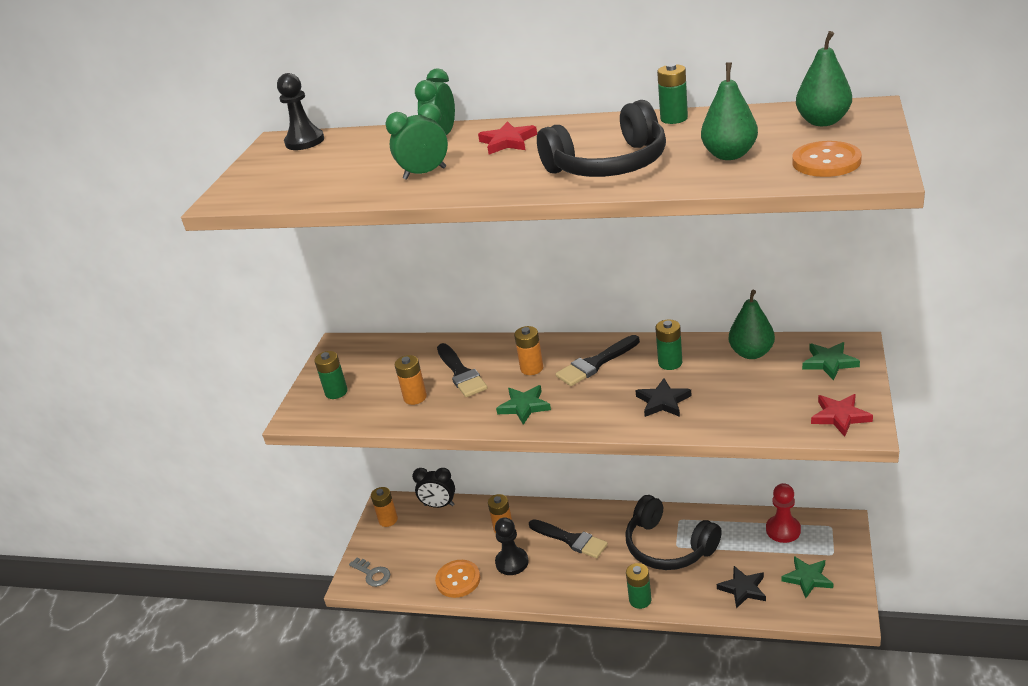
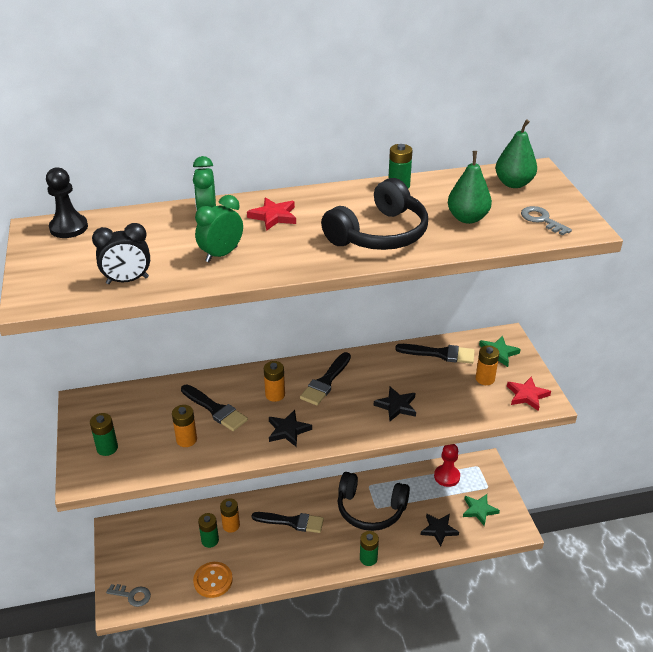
camera: 30 degrees left, 5 degrees up
orange battery [371,487,398,527] -> orange battery moved to [475,345,499,385]
black clock [412,468,455,508] -> black clock moved to [92,223,150,284]
black pawn [495,517,529,575] -> none
green star [496,385,551,425] -> black star [269,410,312,447]
green battery [656,319,682,370] -> green battery moved to [198,513,219,548]
green pear [729,290,775,359] -> black brush [395,344,475,364]
orange button [792,141,862,177] -> grey key [521,206,572,235]

